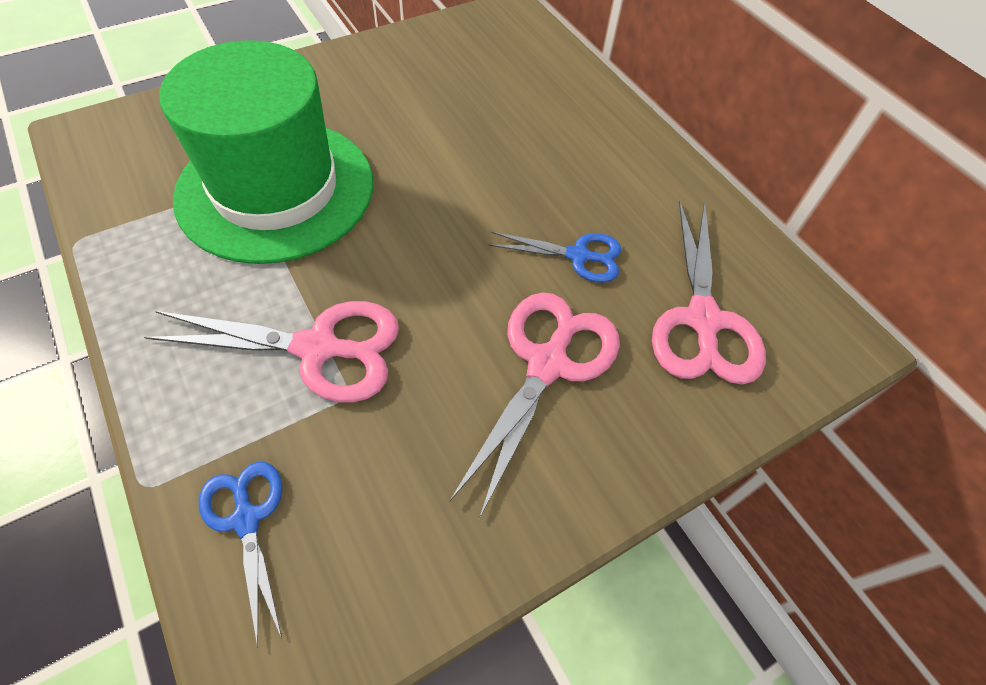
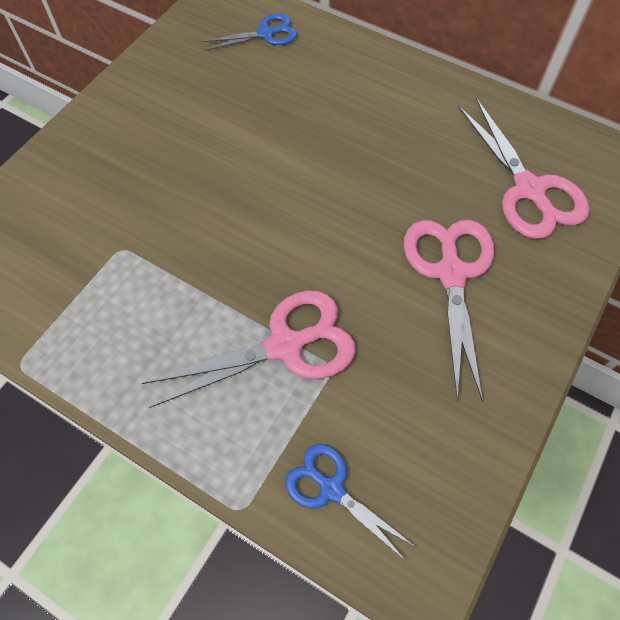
camera: 25 degrees left, 5 degrees up
green hat [159,40,373,264] -> none
blue scissors [488,232,621,283] -> blue scissors moved to [201,14,297,51]

